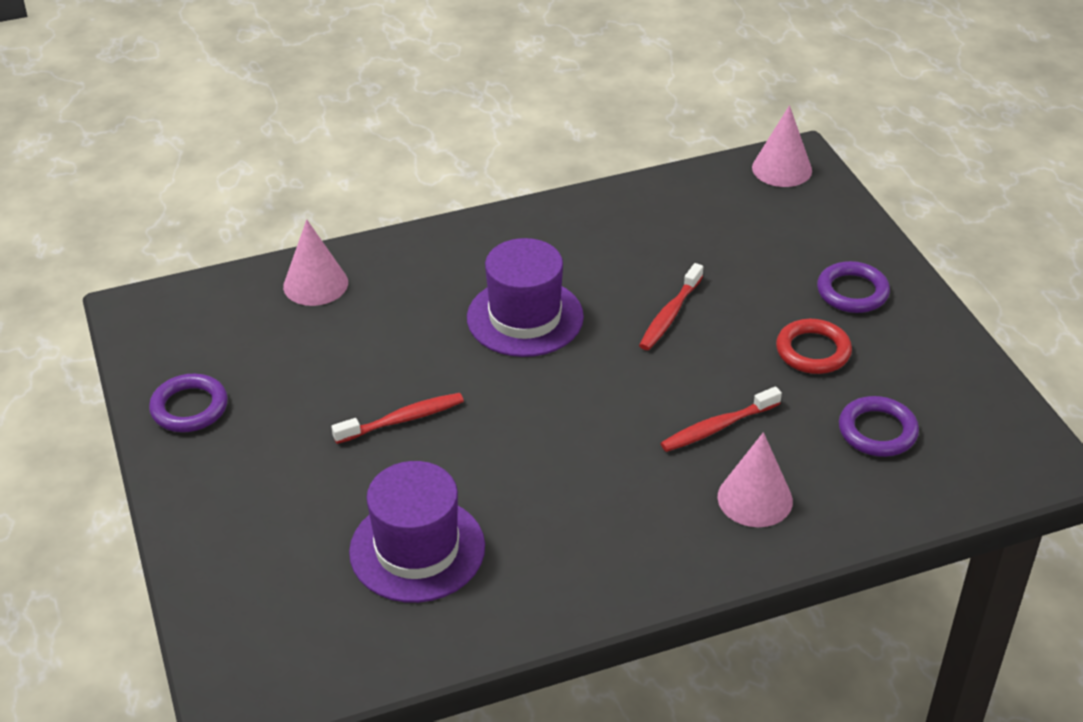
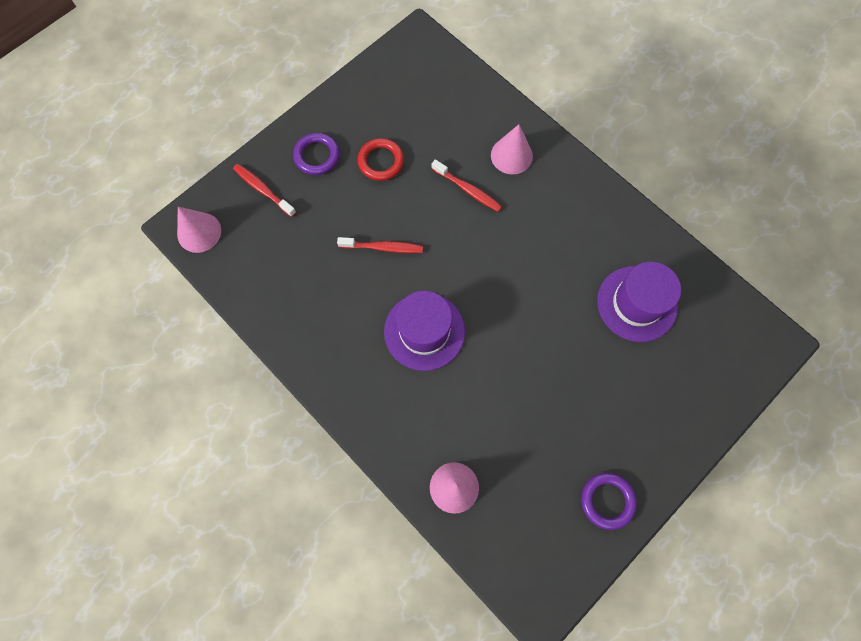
camera: 115 degrees left, 30 degrees up
red toothbrush [331,393,464,444] -> red toothbrush moved to [233,164,296,217]
purple ring [839,396,919,457] -> none

